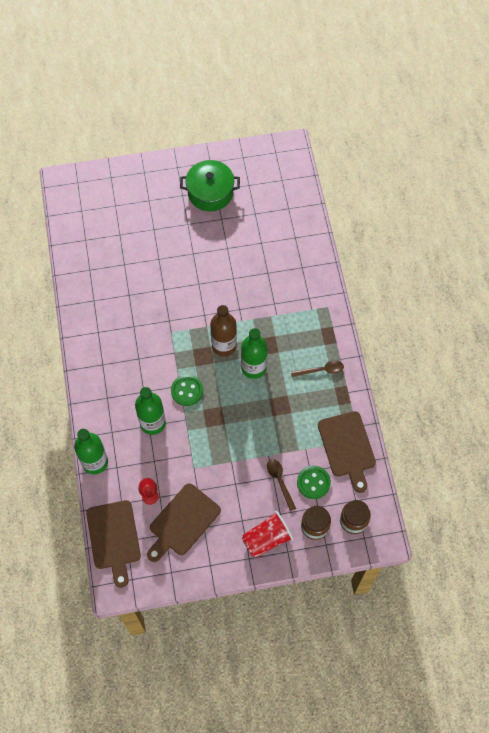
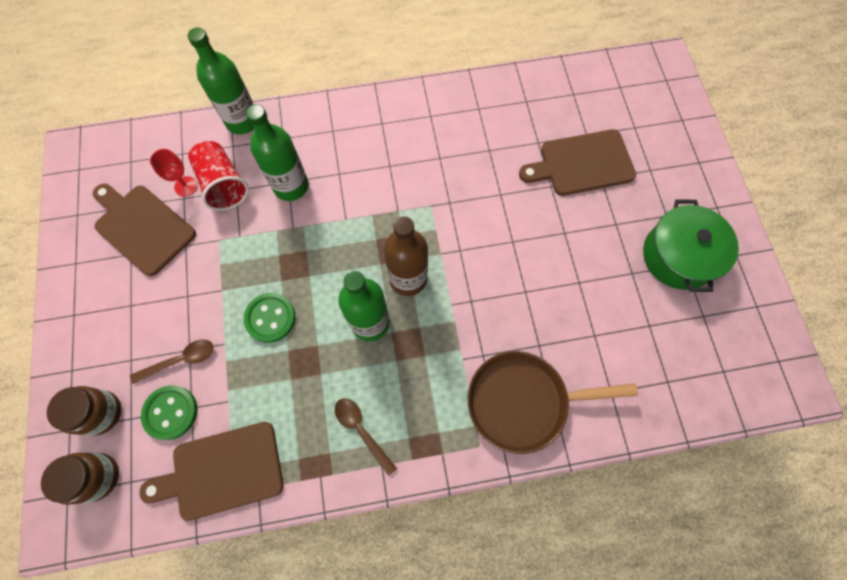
camera: 90 degrees right, 5 degrees up
brown cutting board [86,500,141,588] -> brown cutting board moved to [519,129,636,196]
green button [171,375,203,406] -> green button moved to [244,293,295,343]
red cup [242,511,293,558] -> red cup moved to [188,141,249,211]
brown spoon [291,360,344,377] -> brown spoon turned 150 degrees clockwise [335,398,397,476]
none -> brown pan [468,351,638,454]

